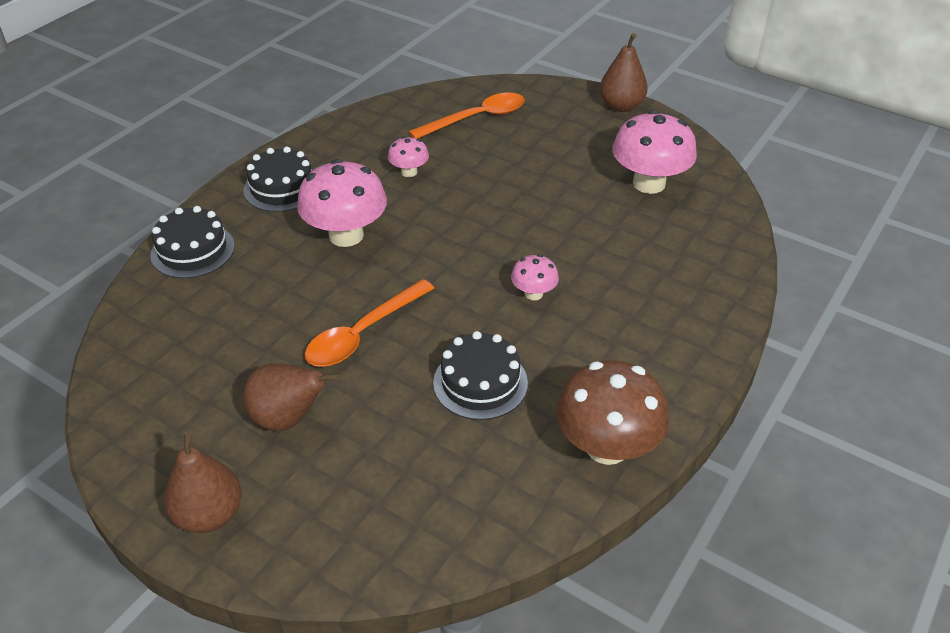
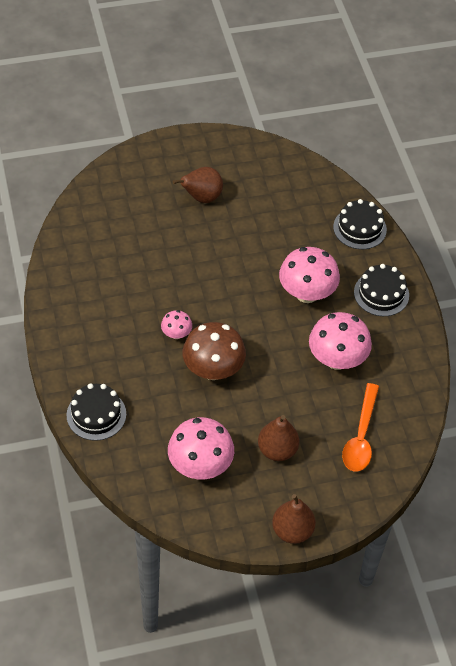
camera: 130 degrees right, 10 degrees up
brown pear [164,431,242,533] -> brown pear moved to [258,415,299,461]
orange spoon [305,279,434,367] -> none
pink mushroom [388,136,429,177] -> pink mushroom [309,312,372,370], size x1.97
black cake [433,331,528,420] -> black cake moved to [67,383,126,441]
brown mushroom [556,360,669,465] -> brown mushroom moved to [183,322,246,380]

